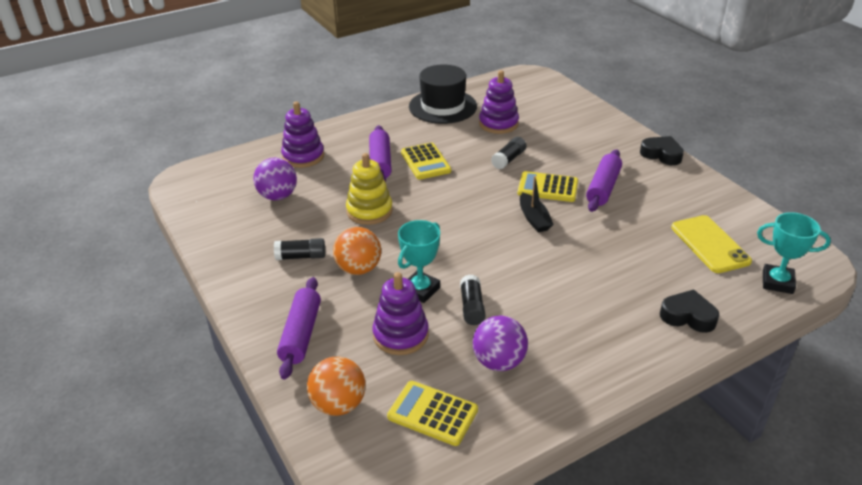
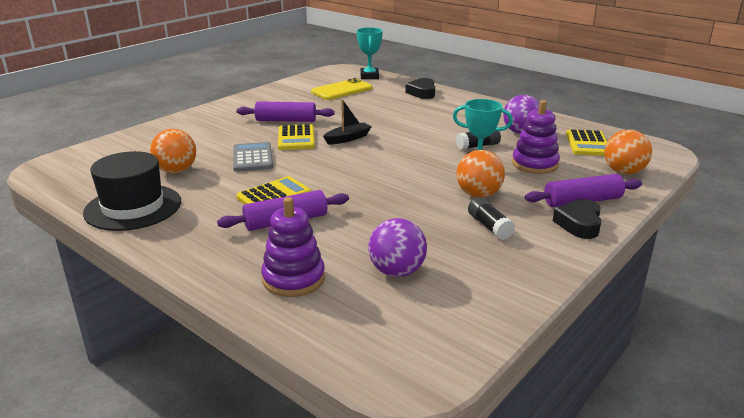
camera: 110 degrees left, 10 degrees down
yellow stacking toy [346,153,393,225] -> none
purple stacking toy [479,70,519,134] -> orange ball [150,129,196,173]
black glue stick [491,137,527,170] -> grey calculator [233,142,273,172]
black heart [640,136,684,165] -> black heart moved to [553,199,601,239]

